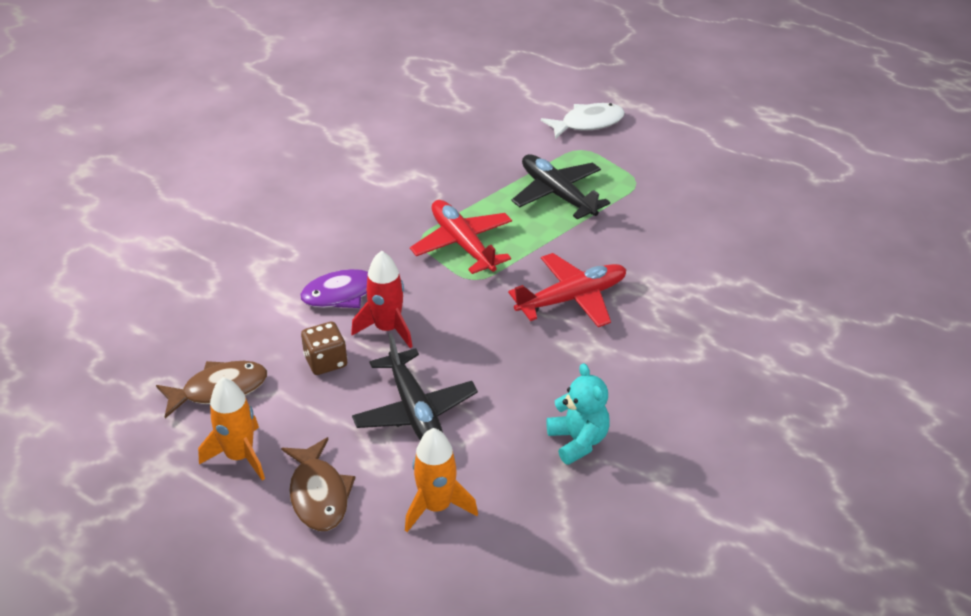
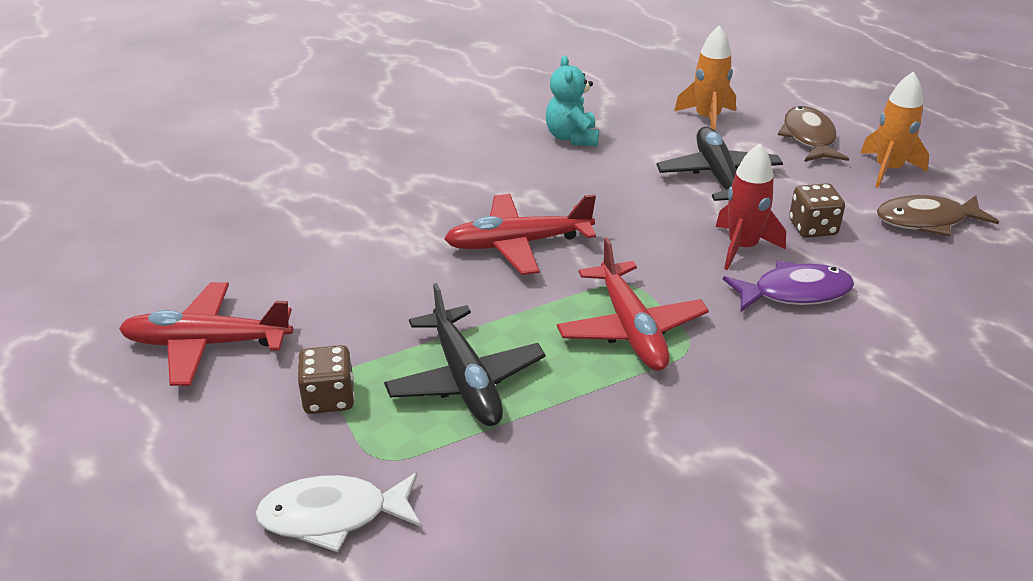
camera: 165 degrees left, 5 degrees down
none -> red plane [119,282,293,386]
none -> brown dice [298,345,355,414]

